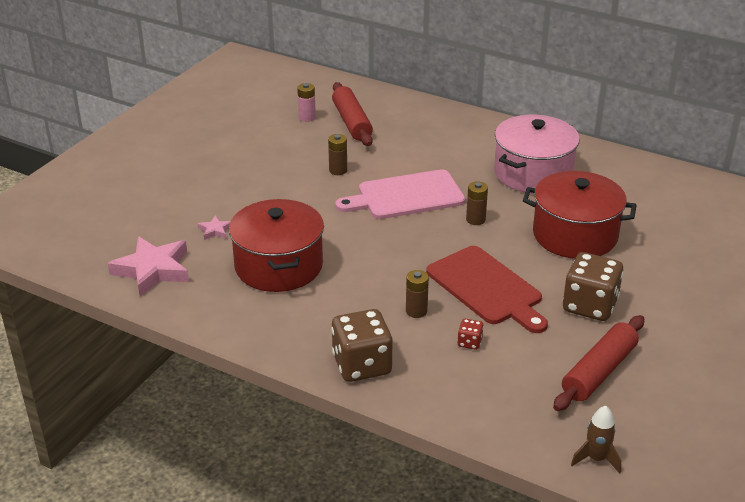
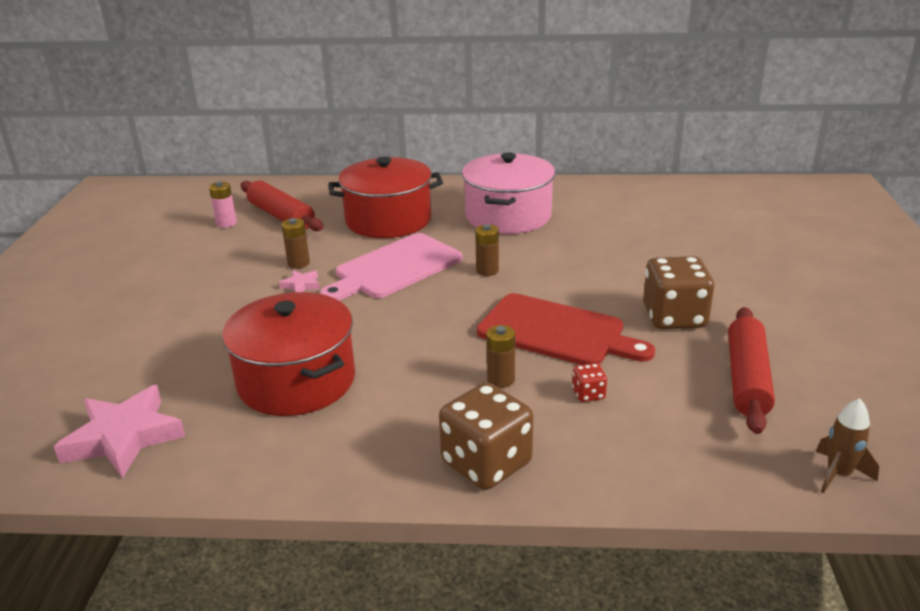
camera: 25 degrees left, 5 degrees down
pink star [198,215,231,240] -> pink star moved to [279,270,320,292]
red pot [523,171,637,259] -> red pot moved to [329,157,443,238]

